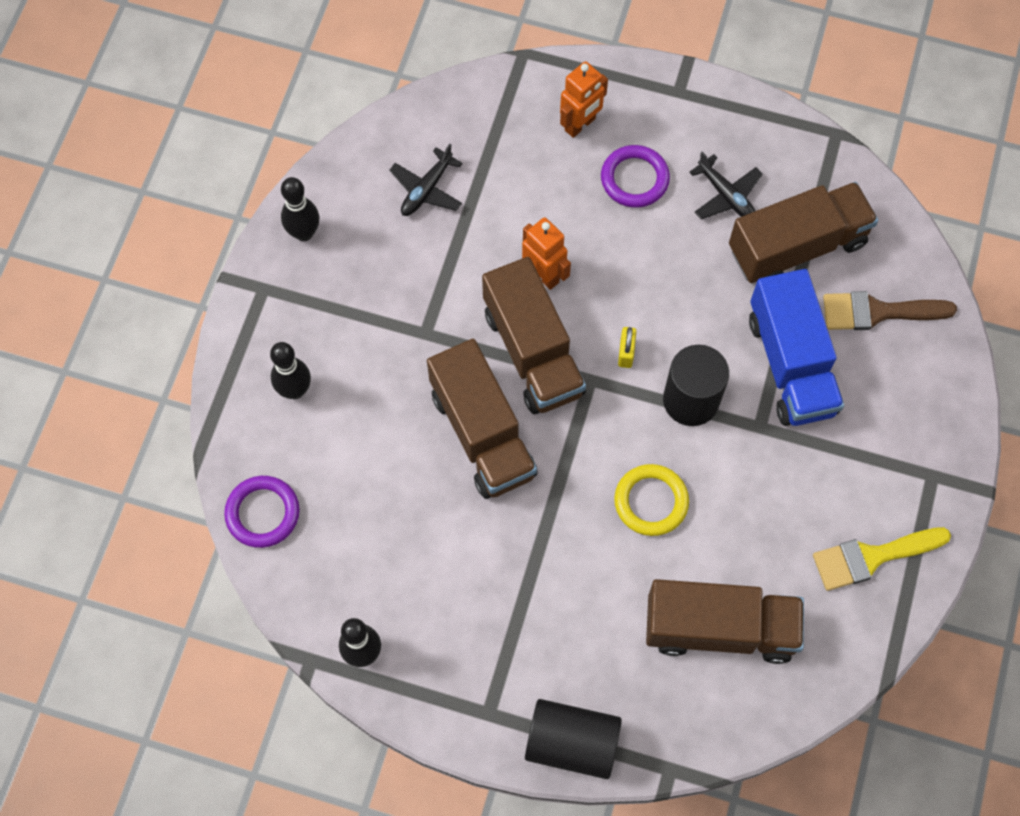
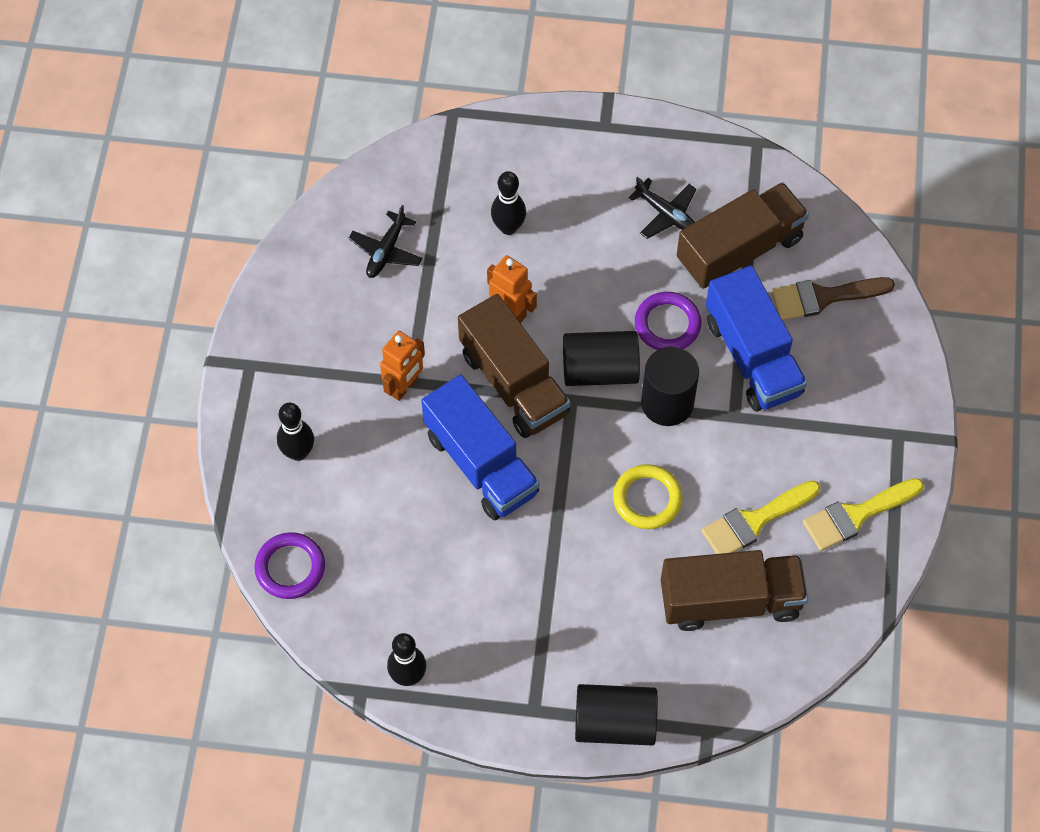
camera: 10 degrees left, 5 degrees down
black bowling pin [281,177,319,241] -> black bowling pin moved to [491,171,526,235]
brown truck [427,339,538,499] -> blue truck [421,375,540,520]
orange robot [560,61,608,138] -> orange robot moved to [380,331,425,401]
purple ring [601,145,670,208] -> purple ring moved to [635,292,701,350]
yellow padlock [618,327,637,368] -> black cylinder [563,331,640,386]
none -> yellow brush [701,480,820,554]

